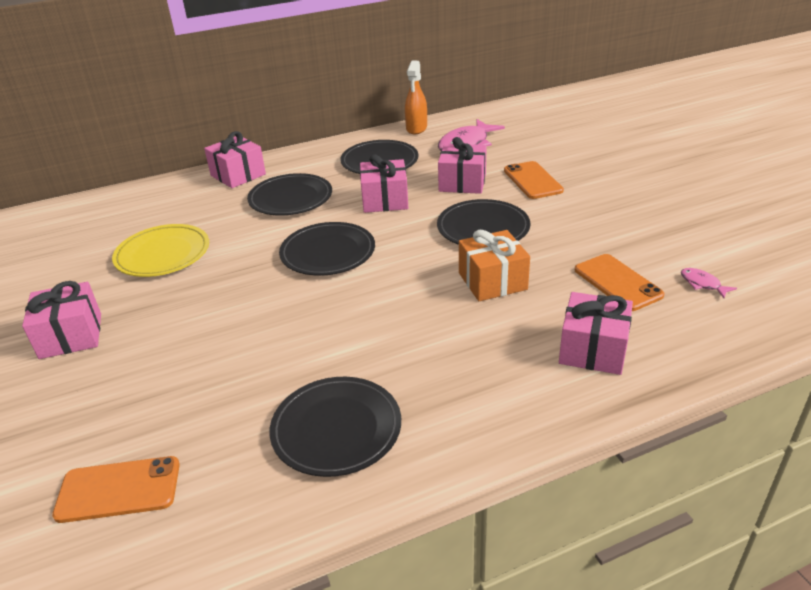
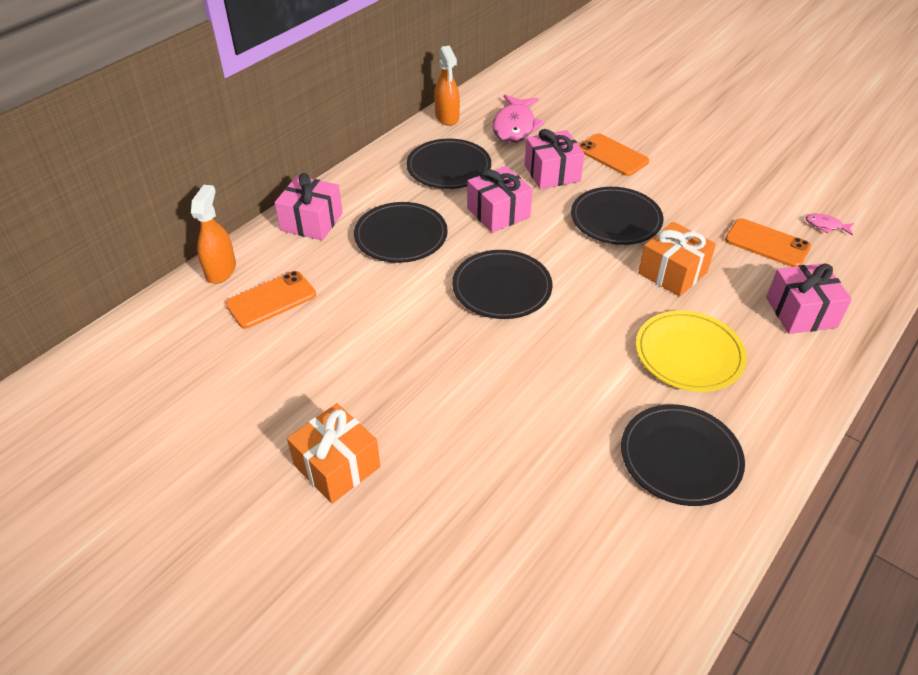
camera: 30 degrees left, 10 degrees up
pink gift [22,281,101,359] -> orange gift [287,403,380,503]
orange phone [52,456,180,523] -> orange phone moved to [225,271,316,328]
yellow plate [112,224,209,277] -> yellow plate moved to [636,310,747,392]
none -> orange spray bottle [191,185,236,284]

